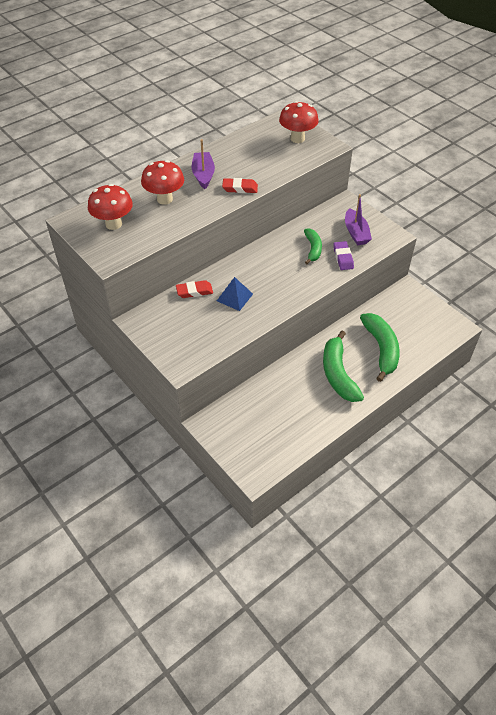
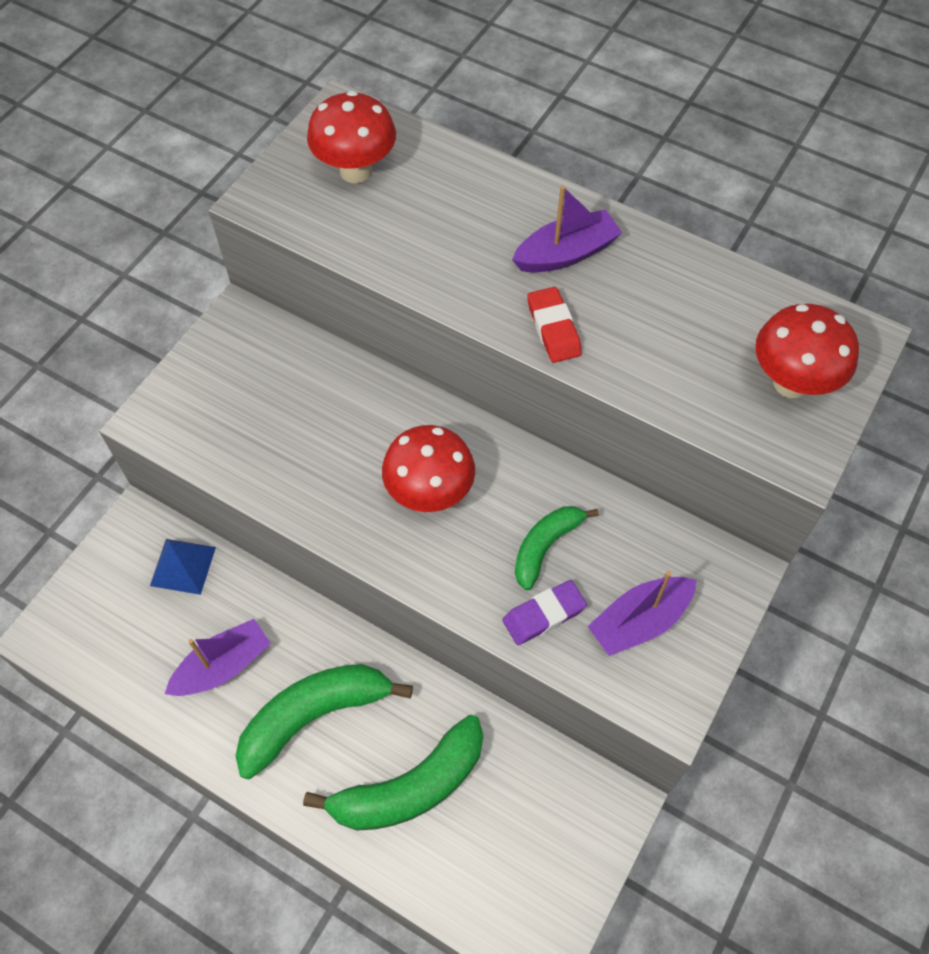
camera: 70 degrees right, 10 degrees up
red mushroom [141,160,184,205] -> red mushroom moved to [382,425,475,512]
red eraser [176,280,213,298] -> none
blue pyramid [217,277,253,311] -> blue pyramid moved to [150,539,216,595]
green banana [304,228,322,264] -> green banana turned 150 degrees clockwise [515,506,599,590]
none -> purple boat [165,619,271,696]

